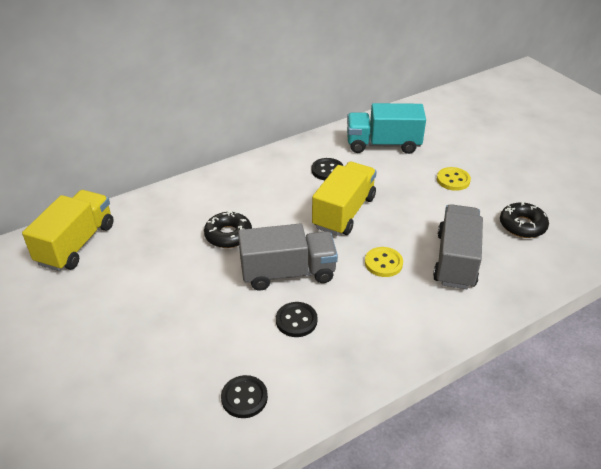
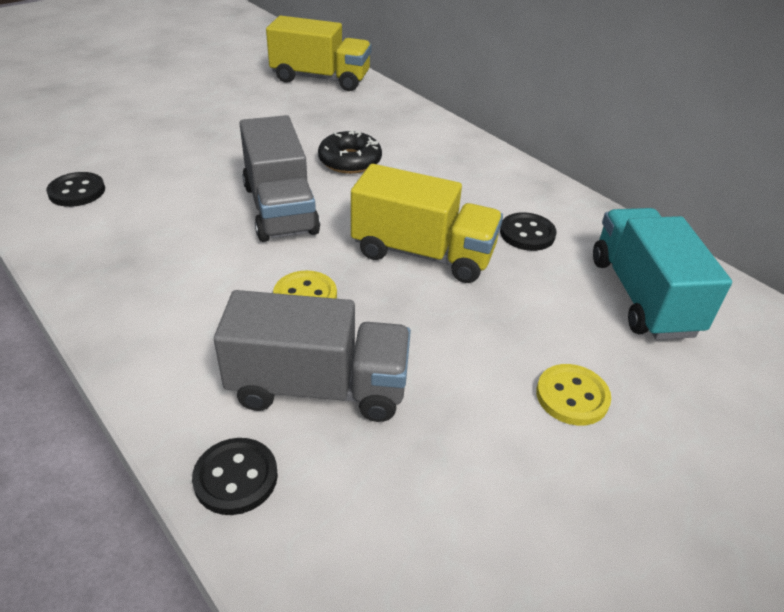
camera: 80 degrees right, 0 degrees up
black button [276,302,317,337] -> black button moved to [192,438,278,515]
black donut [500,202,549,238] -> none

